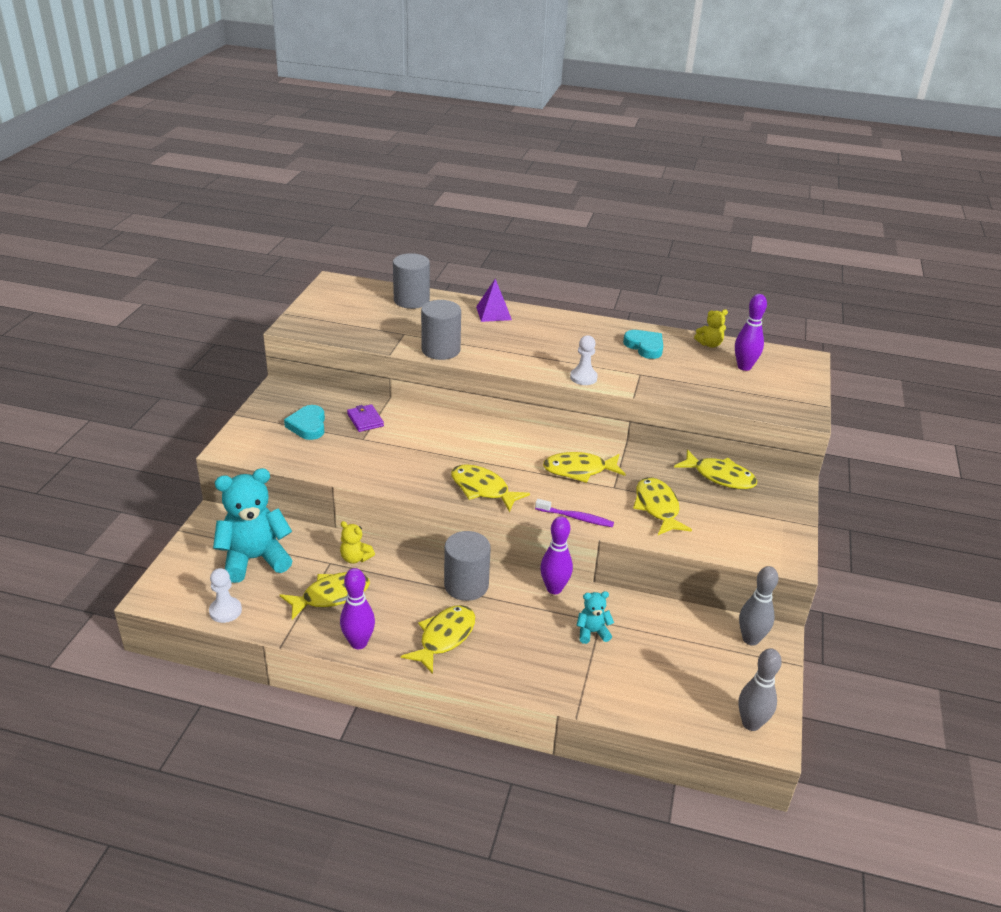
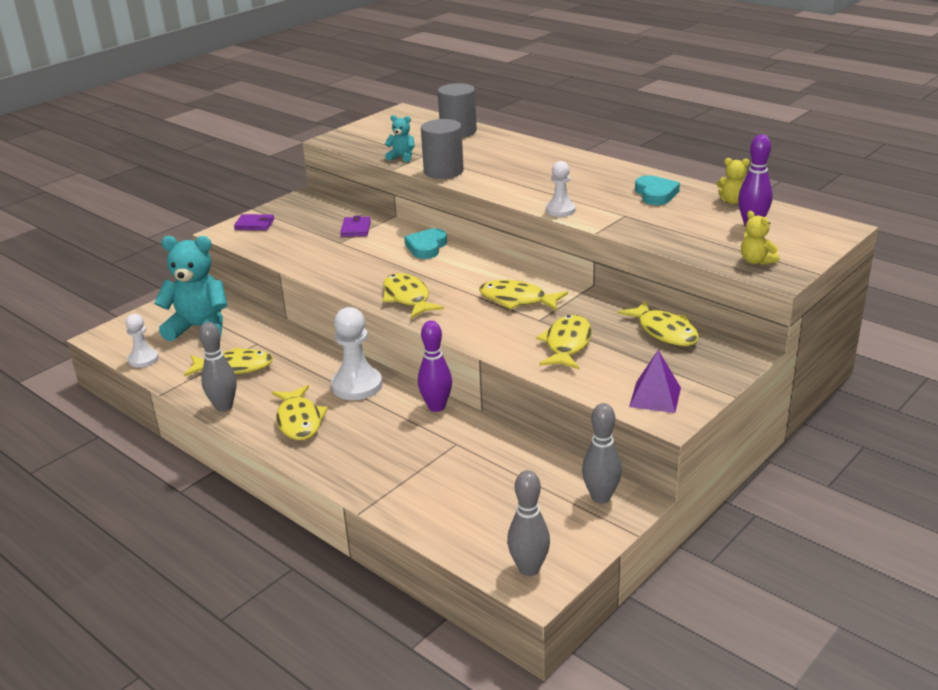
camera: 30 degrees right, 5 degrees down
turquoise heart [284,405,325,440] -> turquoise heart moved to [404,229,447,259]
yellow teddy bear [340,521,375,564] -> yellow teddy bear moved to [741,211,780,265]
purple bowling pin [340,568,375,649] -> grey bowling pin [199,322,237,412]
yellow fish [401,605,475,674] -> yellow fish turned 105 degrees clockwise [272,385,328,440]
grey cylinder [444,531,491,601] -> white pawn [331,307,382,400]
purple pyramid [476,279,512,322] -> purple pyramid moved to [629,350,681,413]
purple toothbrush [535,499,614,527] -> none
turquoise teddy bear [576,591,614,644] -> turquoise teddy bear moved to [385,115,415,162]
none -> purple wallet [234,214,274,230]

